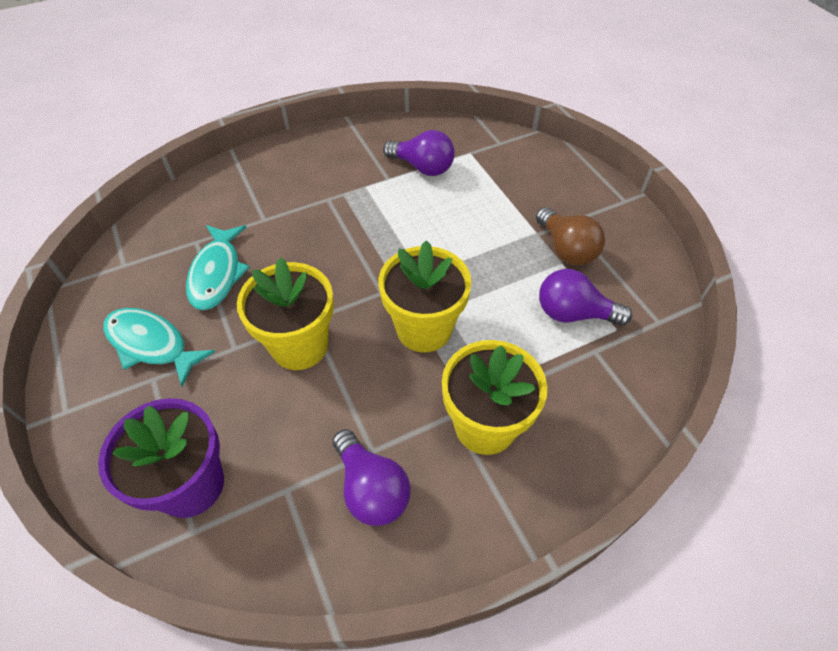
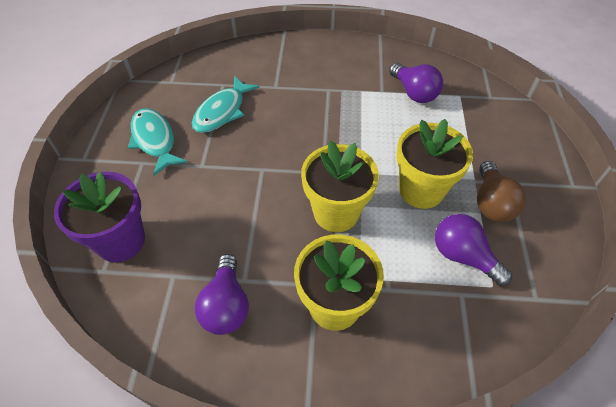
camera: 30 degrees right, 0 degrees up
yellow flower pot [237,257,334,370] -> yellow flower pot moved to [396,119,473,209]

